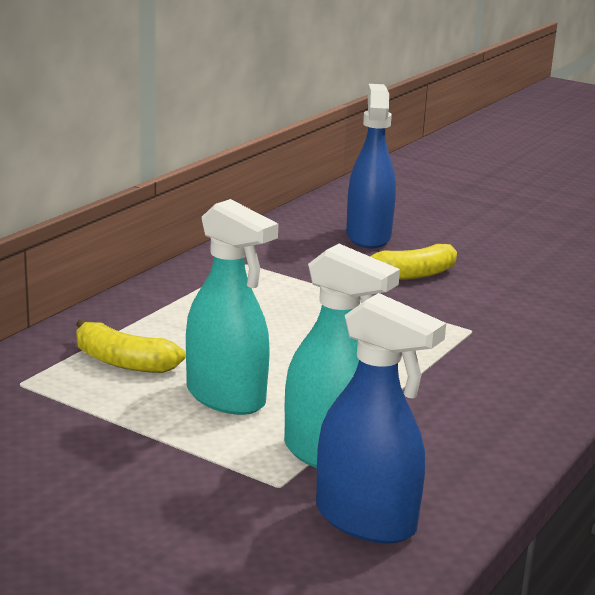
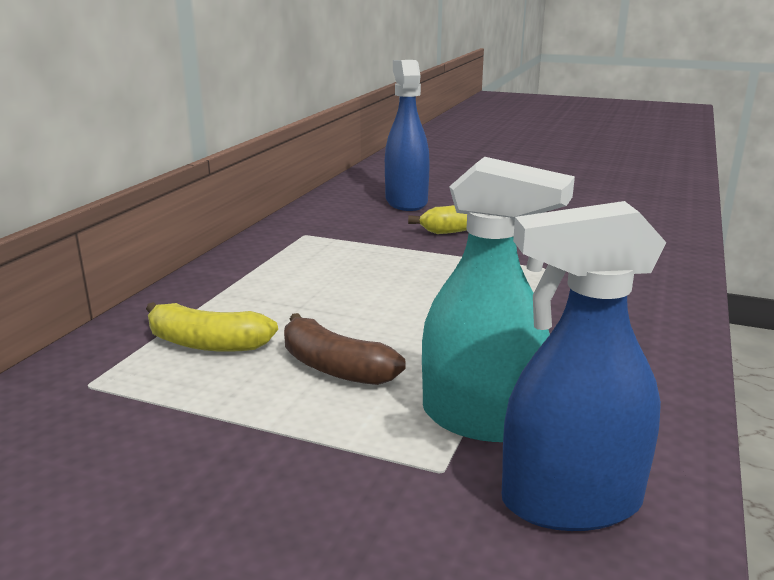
camera: 10 degrees left, 0 degrees up
turquoise spray bottle [186,199,278,415] -> brown banana [284,313,406,385]
blue spray bottle [316,293,446,544] -> blue spray bottle turned 150 degrees clockwise [502,201,667,531]

